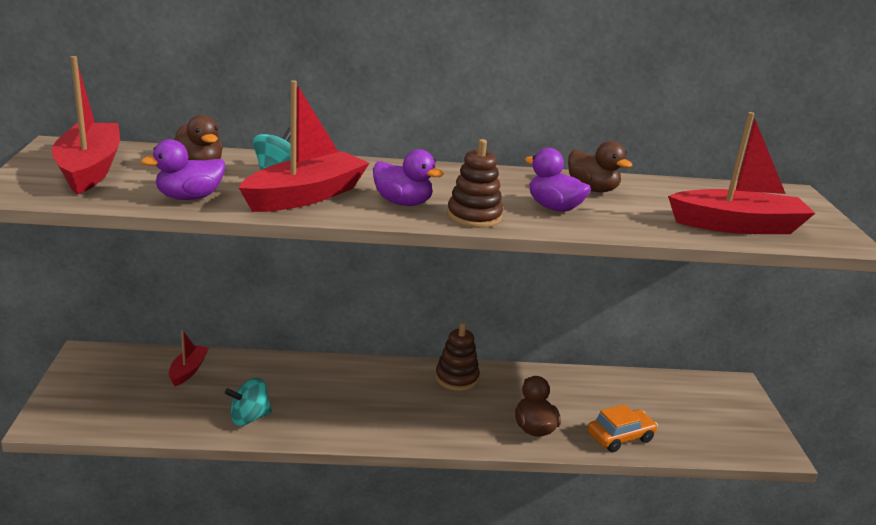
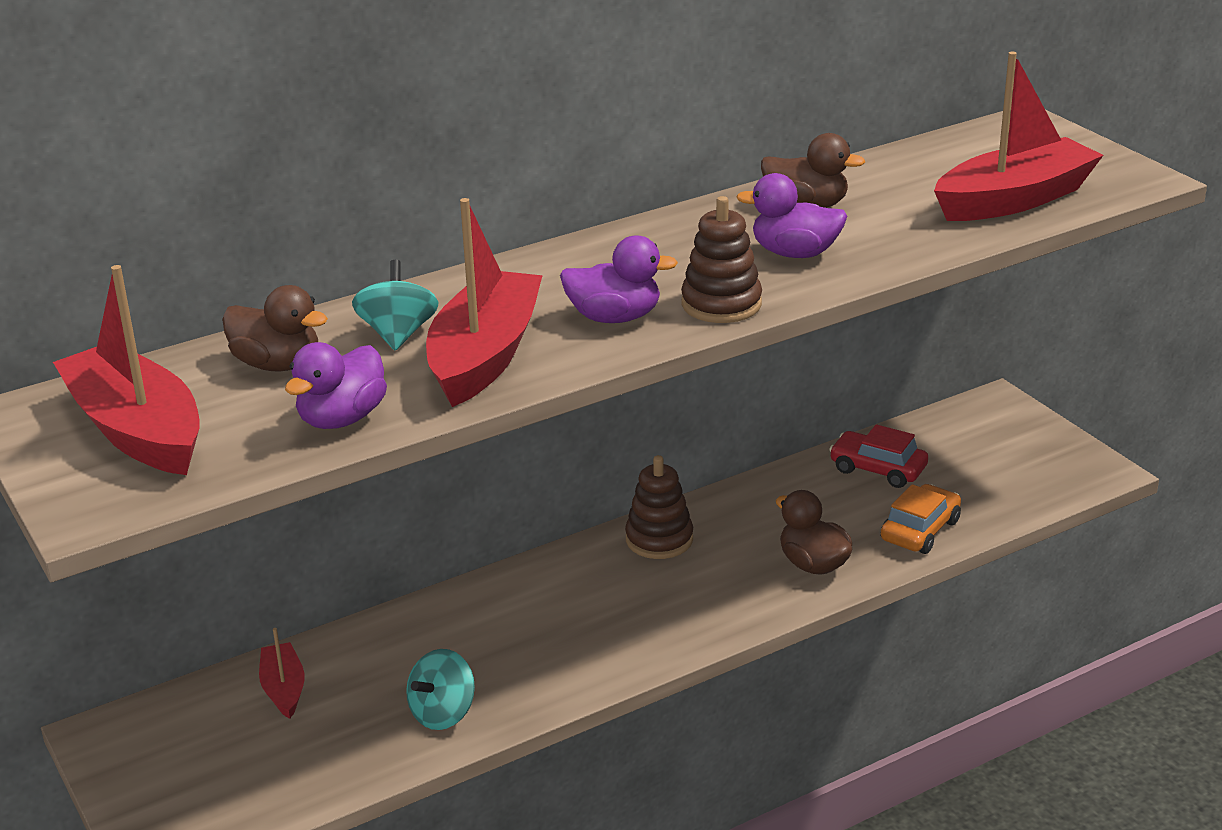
camera: 25 degrees left, 5 degrees up
none -> red car [829,424,928,488]

